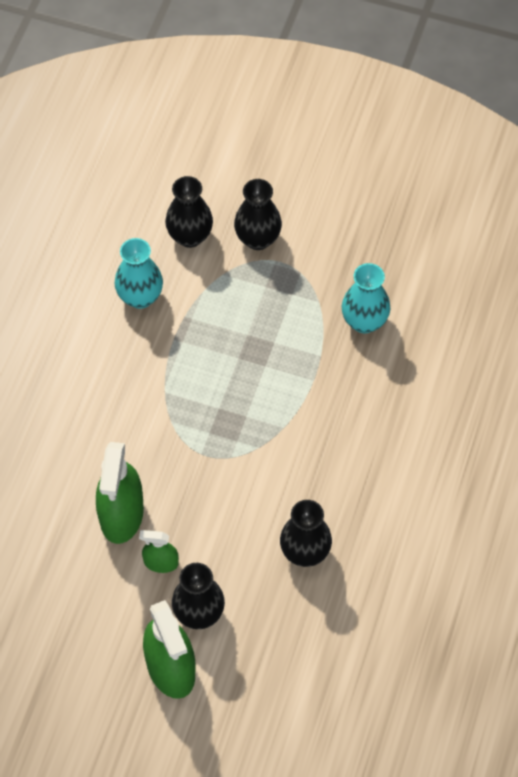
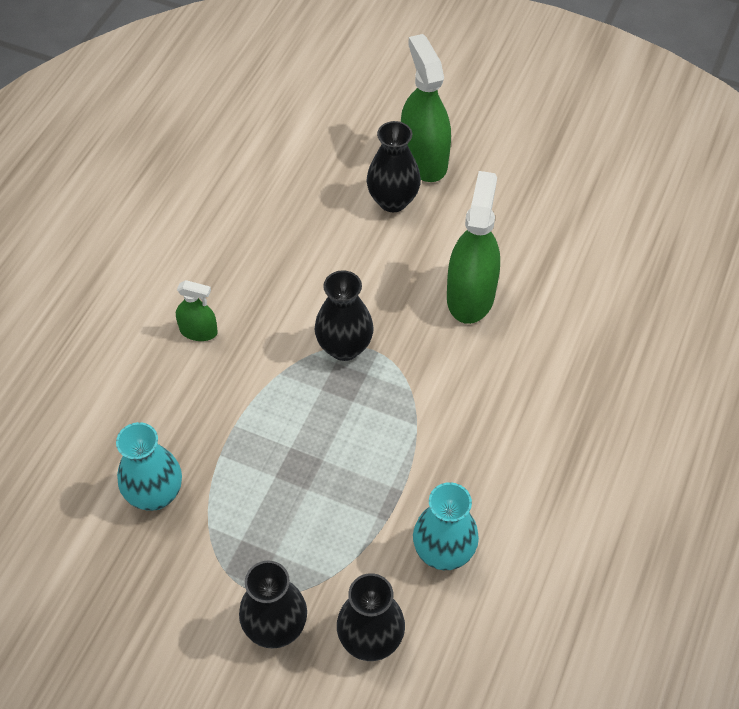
camera: 175 degrees left, 5 degrees down
green spray bottle [139,530,179,573] -> green spray bottle moved to [176,280,218,341]
black vase [280,500,332,567] -> black vase moved to [315,270,374,361]

